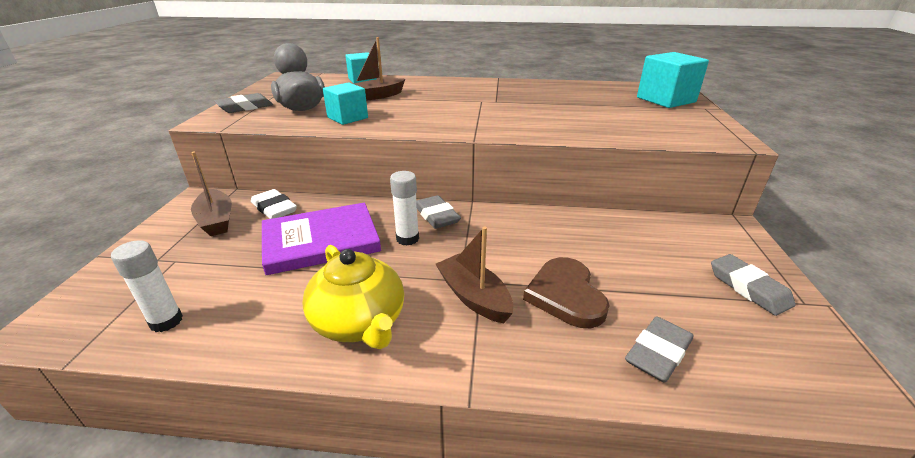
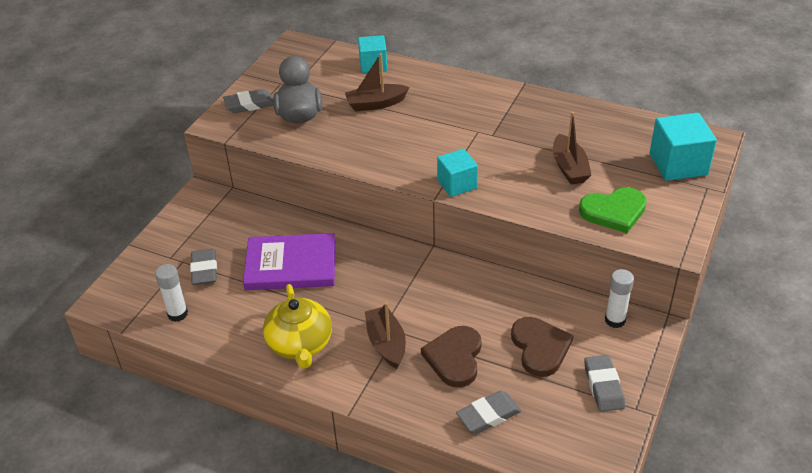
camera: 20 degrees right, 10 degrees up
brown boat [191,152,232,236] -> brown boat moved to [553,112,591,185]
white eraser [251,189,297,219] -> none
turquoise cube [323,82,368,125] -> turquoise cube moved to [437,149,478,197]
white glue stick [390,171,419,245] -> white glue stick moved to [605,269,634,328]
grey eraser [416,195,461,229] -> grey eraser moved to [190,248,217,285]
none -> brown heart [511,317,573,377]
none -> green heart [579,187,647,233]

